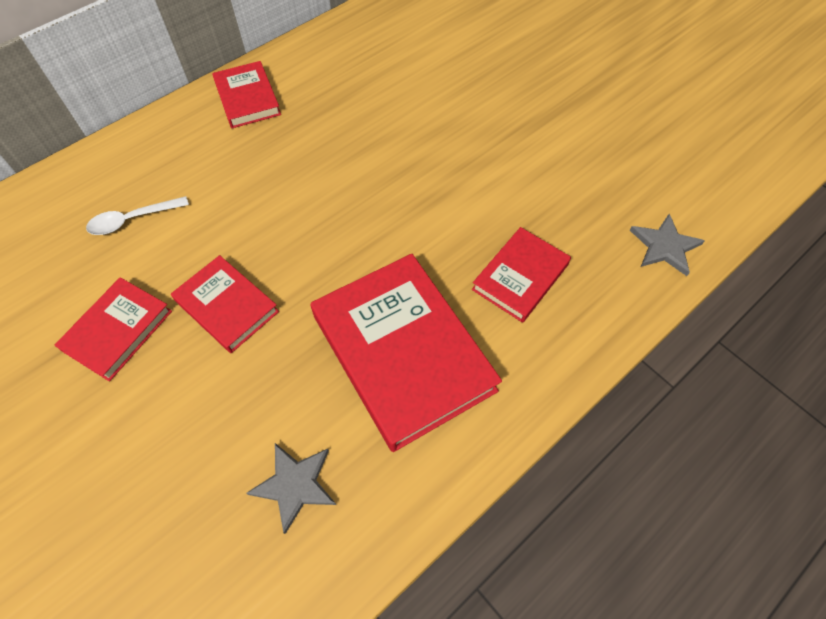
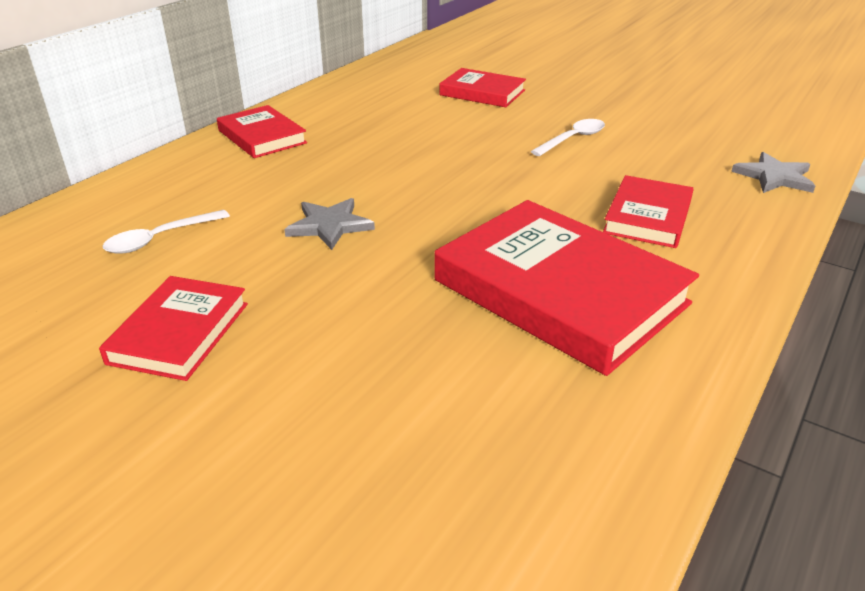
camera: 15 degrees left, 25 degrees down
red book [171,255,279,353] -> red book moved to [440,68,526,107]
grey star [246,443,336,534] -> grey star moved to [284,198,375,250]
none -> white spoon [531,119,605,156]

